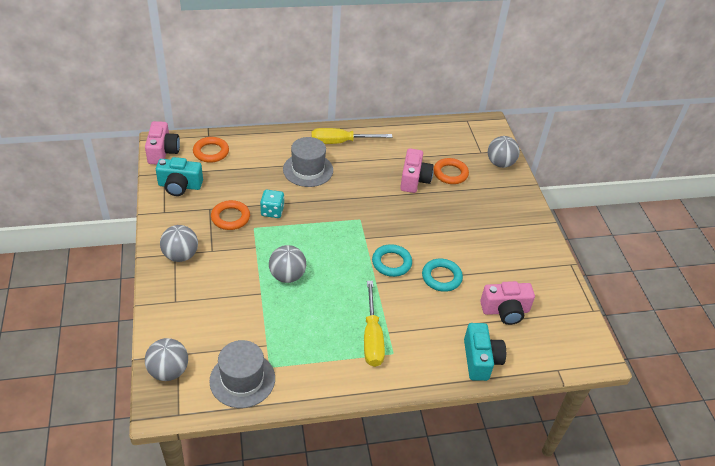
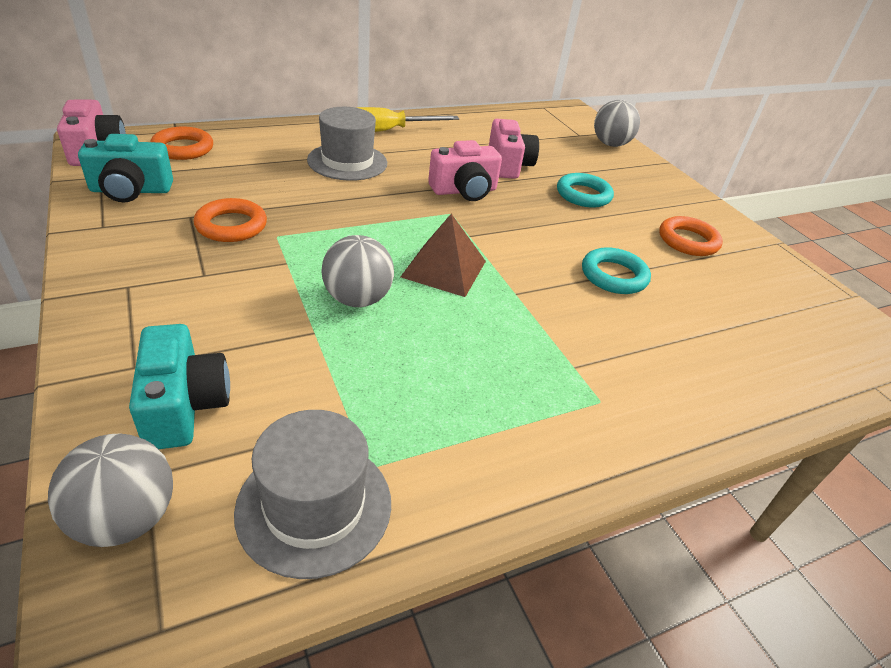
camera: 15 degrees left, 5 degrees down
grey ball [160,225,198,262] -> none
turquoise dice [260,190,284,218] -> none
yellow screwdriver [364,281,385,367] -> none
turquoise ring [372,244,412,277] -> turquoise ring moved to [557,173,614,208]
orange ring [434,158,469,184] -> orange ring moved to [659,216,723,256]
turquoise camera [464,323,506,381] -> turquoise camera moved to [129,324,230,449]
pink camera [480,281,535,325] -> pink camera moved to [428,140,502,201]
none -> brown pyramid [401,214,486,297]

